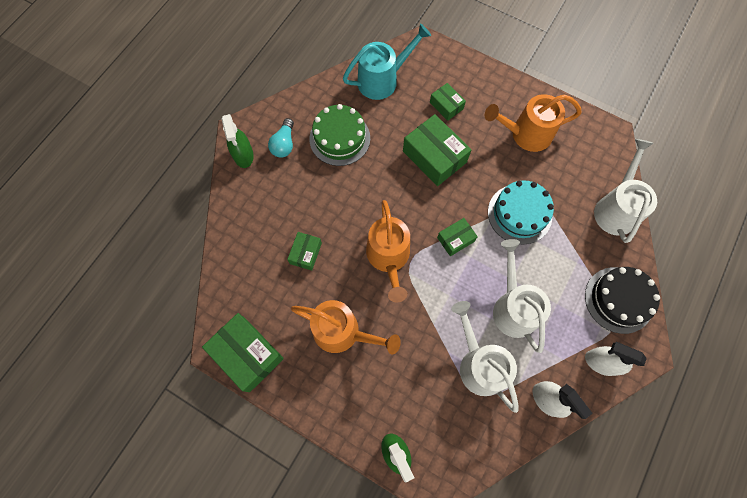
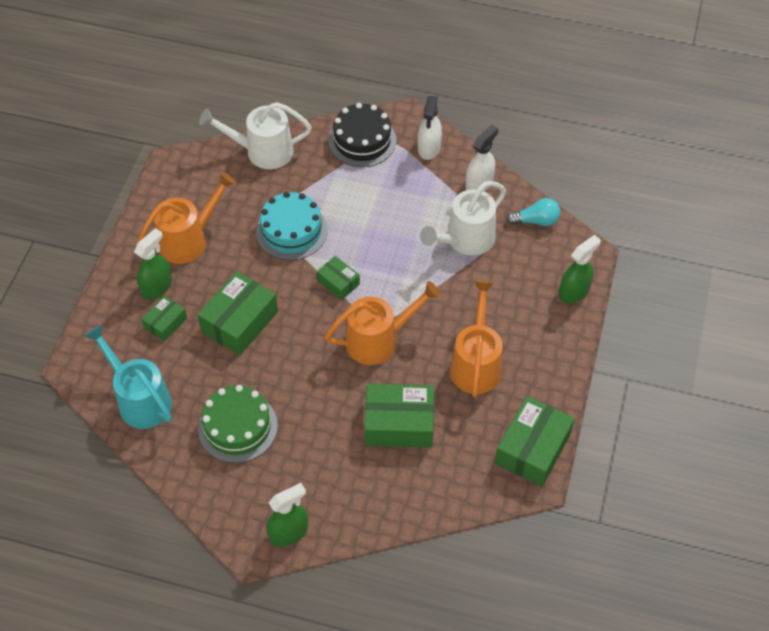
camera: 105 degrees left, 15 degrees down
turquoise light bulb [268,118,294,158] -> turquoise light bulb moved to [506,198,560,226]
green box [287,232,322,271] -> green box [365,384,434,447], size x1.82
orange watering can [485,94,582,152] -> orange watering can turned 105 degrees counterclockwise [137,172,236,264]
white watering can [493,239,551,353] -> none
none -> green spray bottle [134,228,172,300]

